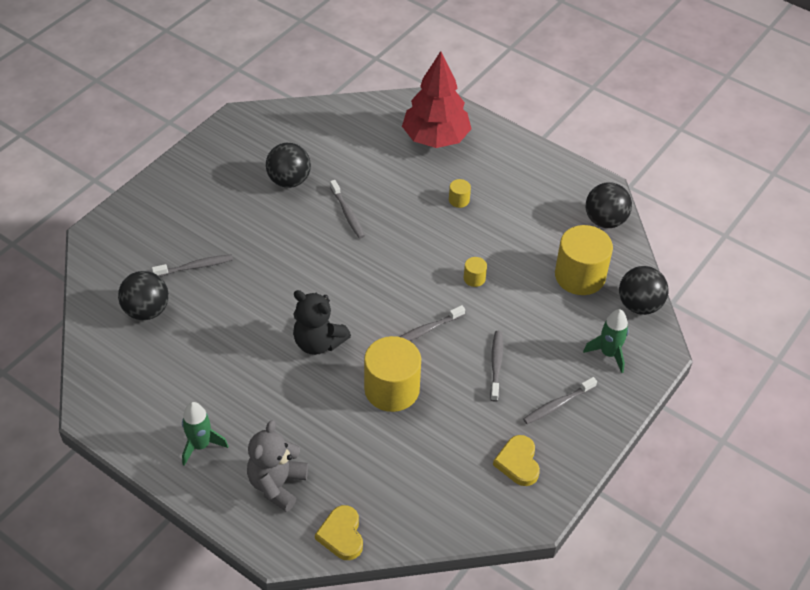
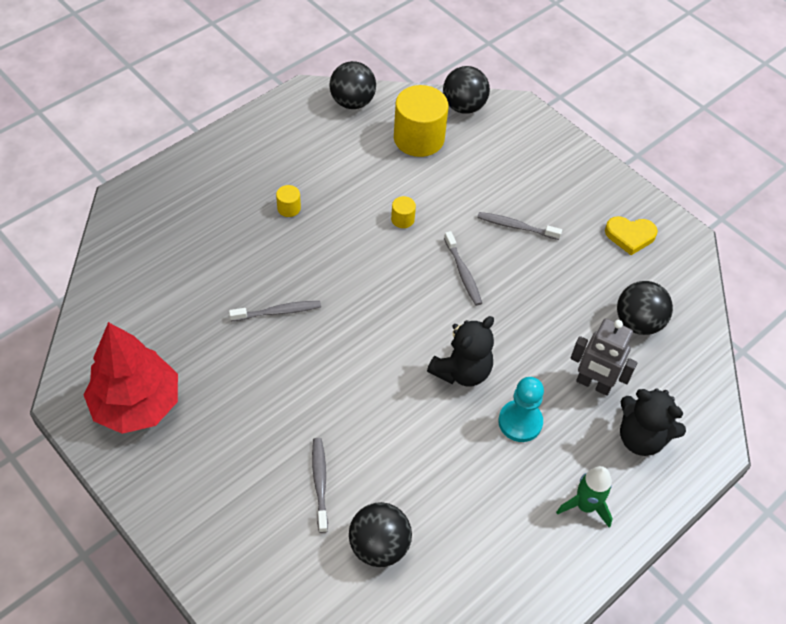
camera: 80 degrees left, 5 degrees up
grey teddy bear [247,420,308,512] -> black teddy bear [620,388,686,456]
black ball [266,143,311,188] -> black ball moved to [617,281,673,335]
yellow heart [315,505,363,560] -> none
yellow cylinder [364,336,421,412] -> none
red tree [402,51,472,148] -> red tree moved to [84,322,178,434]
grey toothbrush [523,377,597,424] -> none
green rocket [583,309,629,373] -> none
none -> turquoise pawn [498,377,544,442]
none -> grey robot [571,319,637,396]

